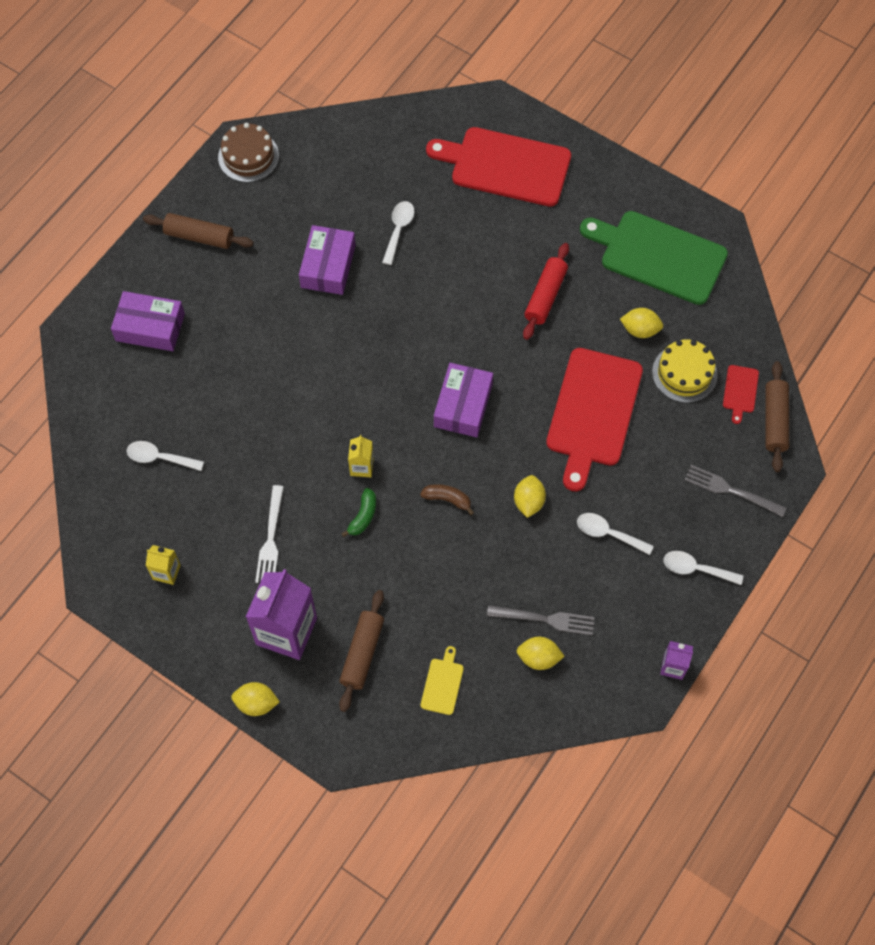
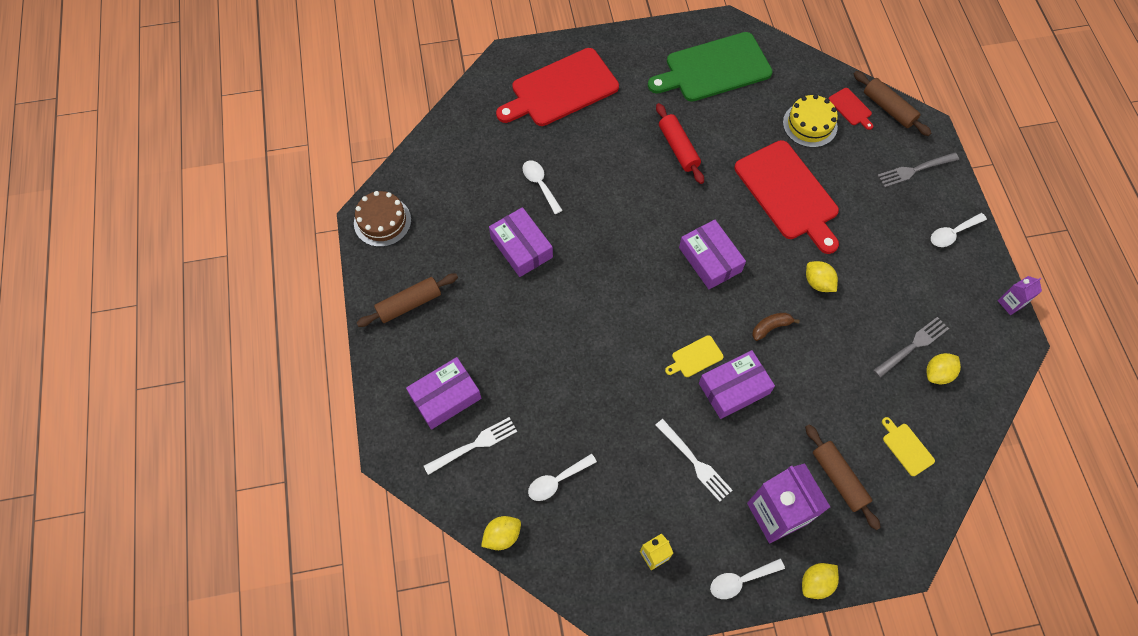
camera: 45 degrees left, 0 degrees up
green banana [341,488,376,537] -> purple box [699,350,775,419]
yellow carton [348,435,374,477] -> yellow cutting board [665,335,724,377]
white spoon [577,513,654,555] -> white spoon moved to [710,559,785,599]
yellow lemon [620,308,663,338] -> yellow lemon moved to [481,516,521,550]
none -> white fork [424,417,517,475]

